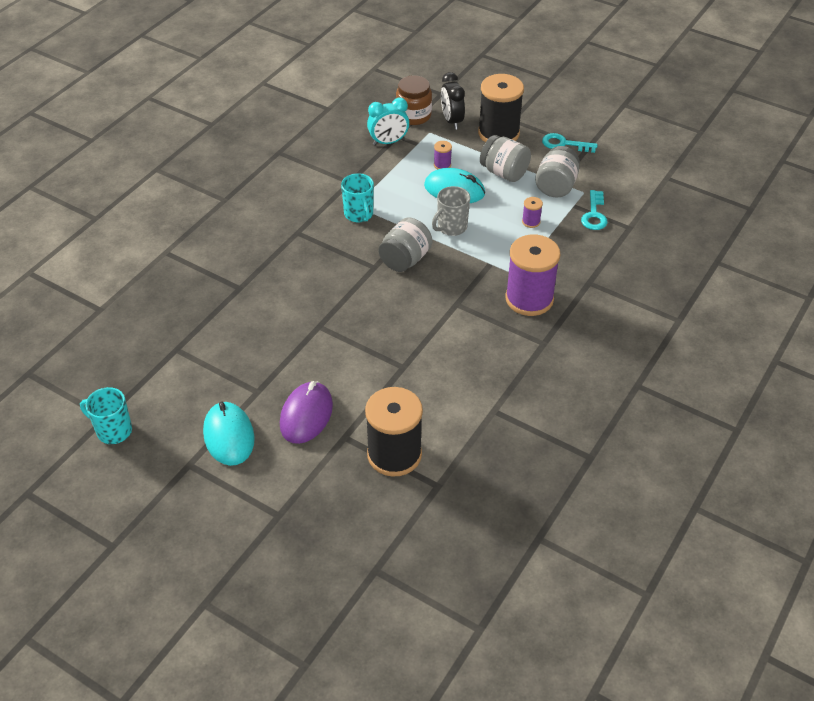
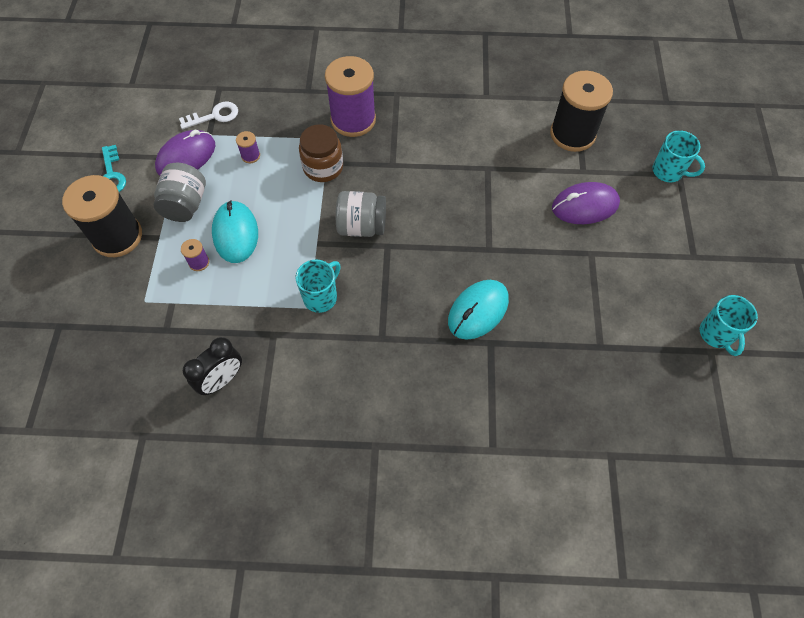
camera: 120 degrees left, 15 degrees up
turquoise mouse [203,402,255,466] -> turquoise mouse moved to [448,280,509,340]
turquoise clock [367,97,409,145] -> none
brown jar [396,75,432,125] -> brown jar moved to [299,124,343,182]
grey mug [432,186,470,236] -> none
black clock [441,72,465,130] -> black clock moved to [183,337,242,395]
grey jar [535,146,580,197] -> purple mouse [155,130,216,176]
turquoise key [581,190,607,230] -> white key [179,101,238,129]
none -> turquoise mug [653,130,705,182]

